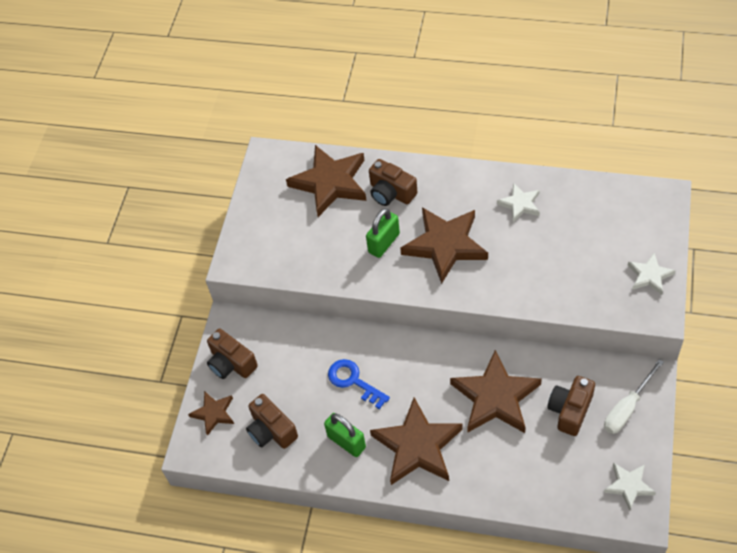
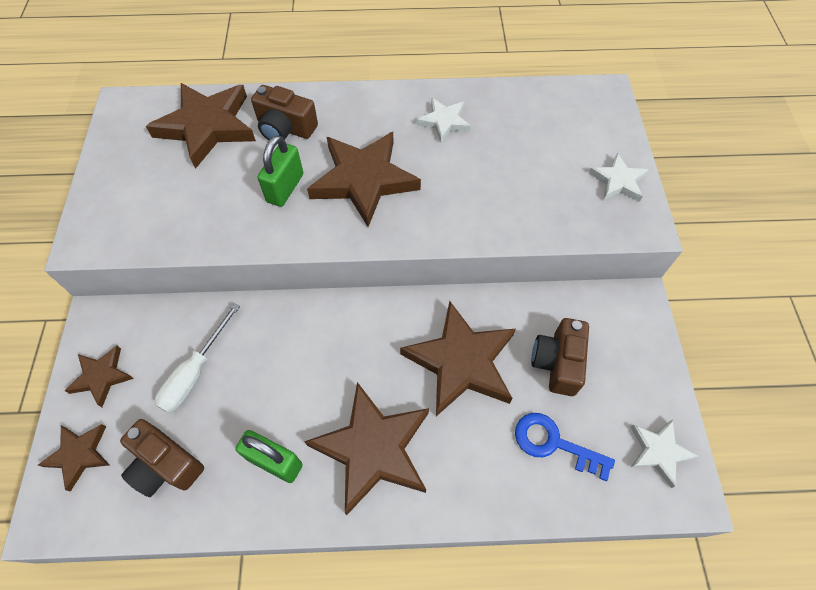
camera: 20 degrees left, 5 degrees up
brown camera [207,329,258,379] -> brown star [65,345,134,407]
blue key [328,359,390,409] -> blue key moved to [515,413,615,481]
white screwdriver [604,359,664,434] -> white screwdriver moved to [155,303,240,413]

